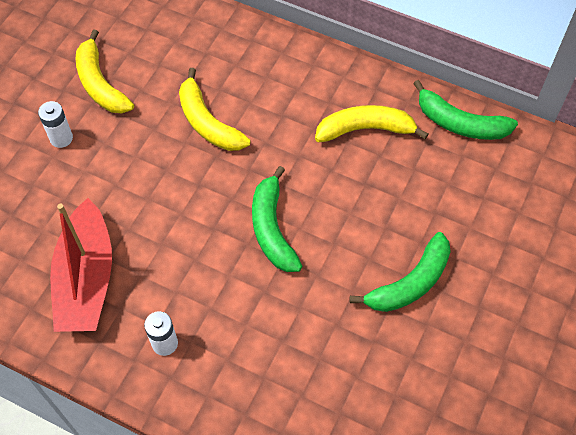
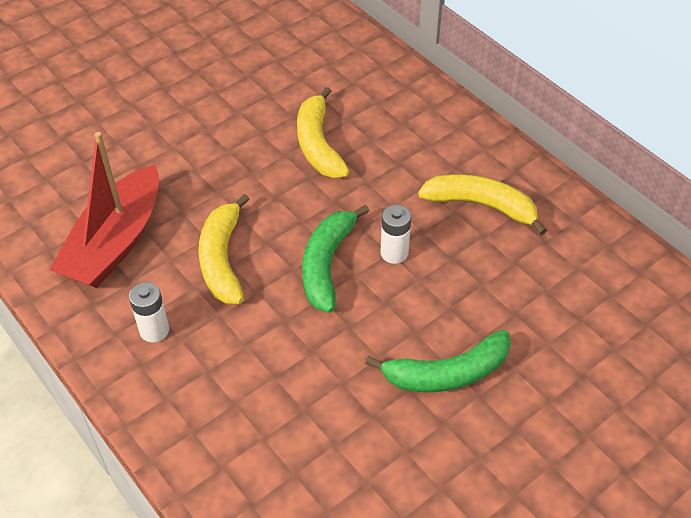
camera: 25 degrees right, 10 degrees down
white battery [38,101,73,148] -> white battery moved to [381,205,411,264]
yellow banana [75,29,134,114] -> yellow banana moved to [198,194,250,304]
green banana [413,80,518,140] -> none

